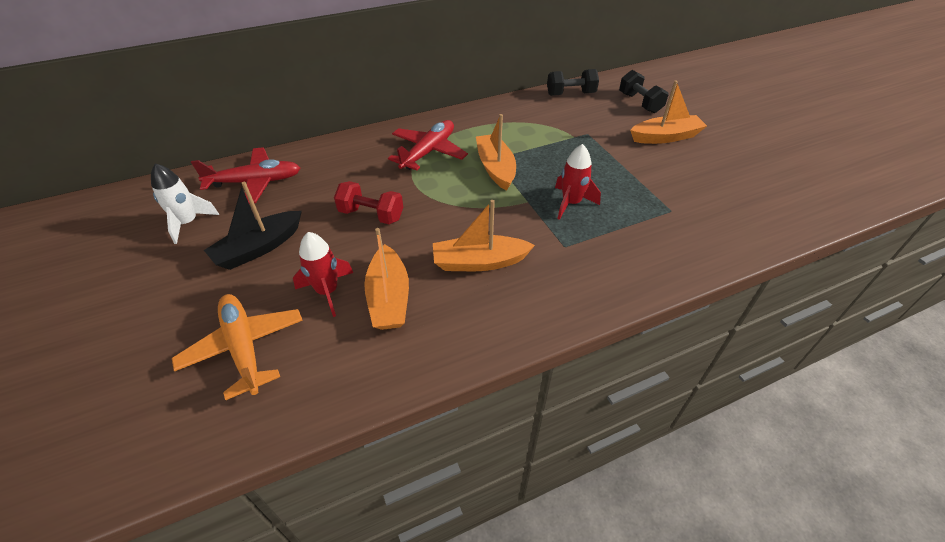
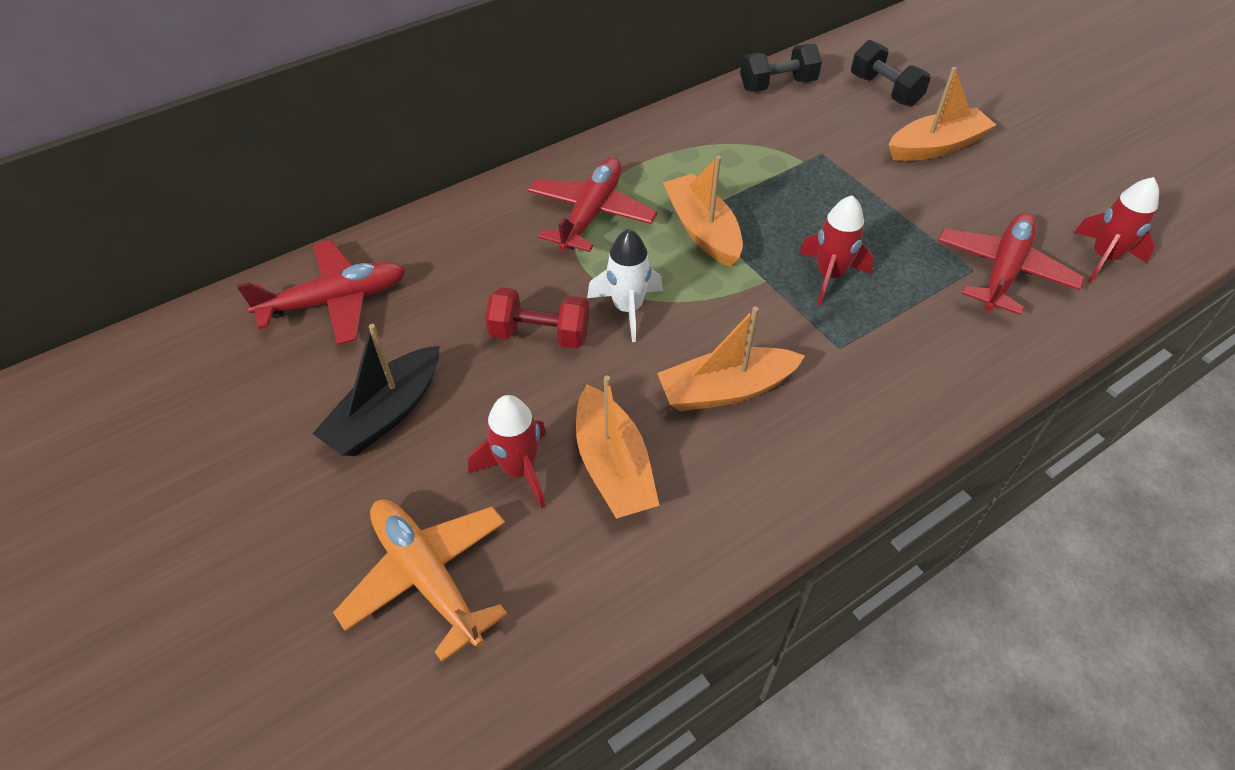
camera: 10 degrees left, 5 degrees up
white rocket [151,163,219,244] -> white rocket moved to [587,229,663,342]
none -> red plane [938,213,1085,315]
none -> red rocket [1074,177,1159,283]

